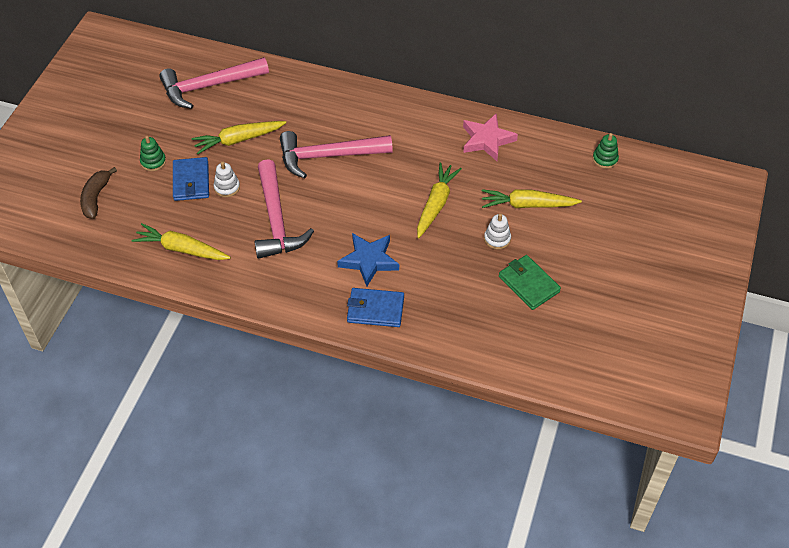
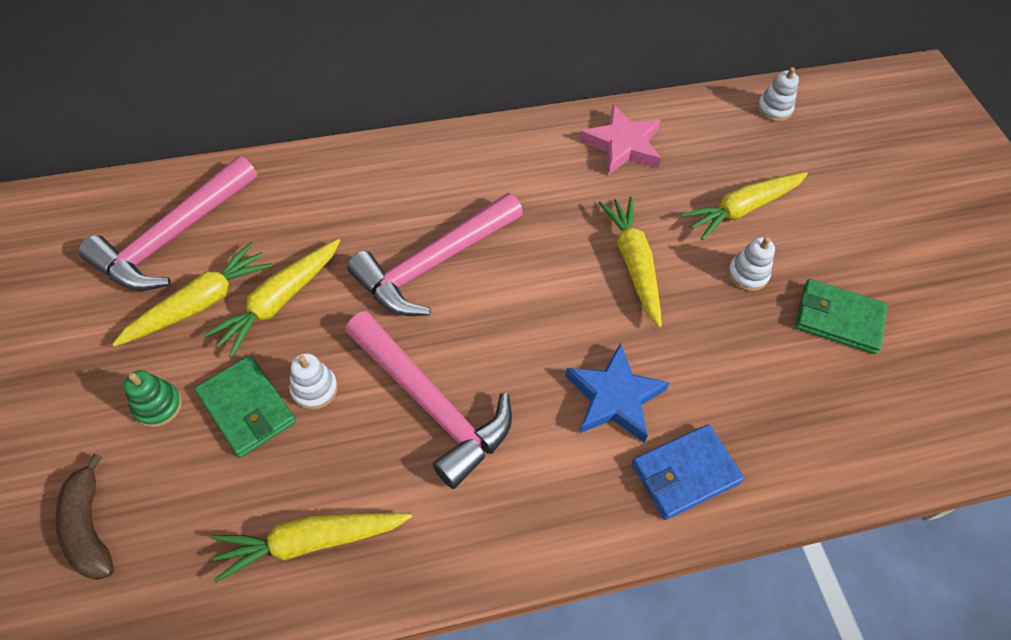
camera: 35 degrees left, 5 degrees up
blue wallet [173,157,209,201] -> green wallet [195,355,296,458]
green stacking toy [593,133,619,169] -> white stacking toy [757,67,799,122]
none -> yellow carrot [113,242,272,347]

